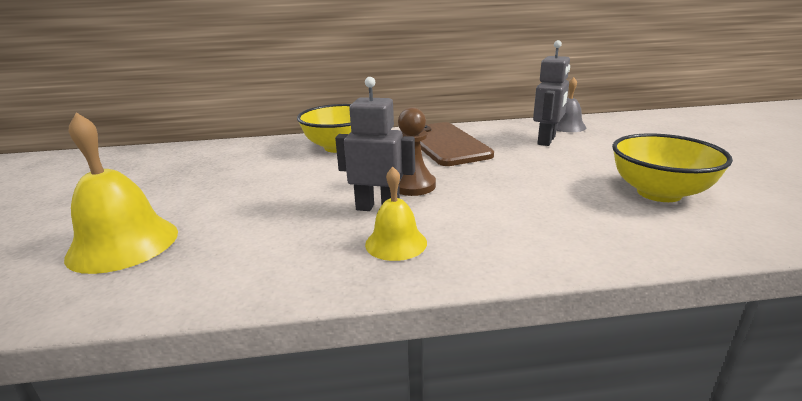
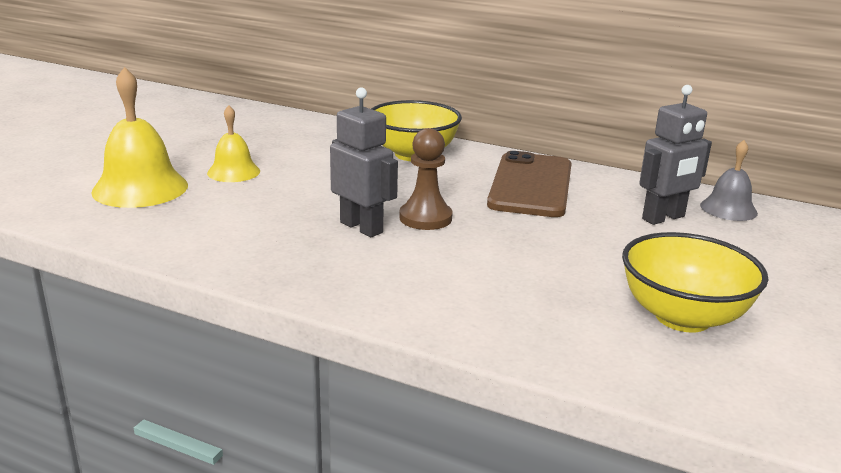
camera: 30 degrees right, 0 degrees up
yellow bell [365,167,427,261] -> yellow bell moved to [207,105,260,182]

